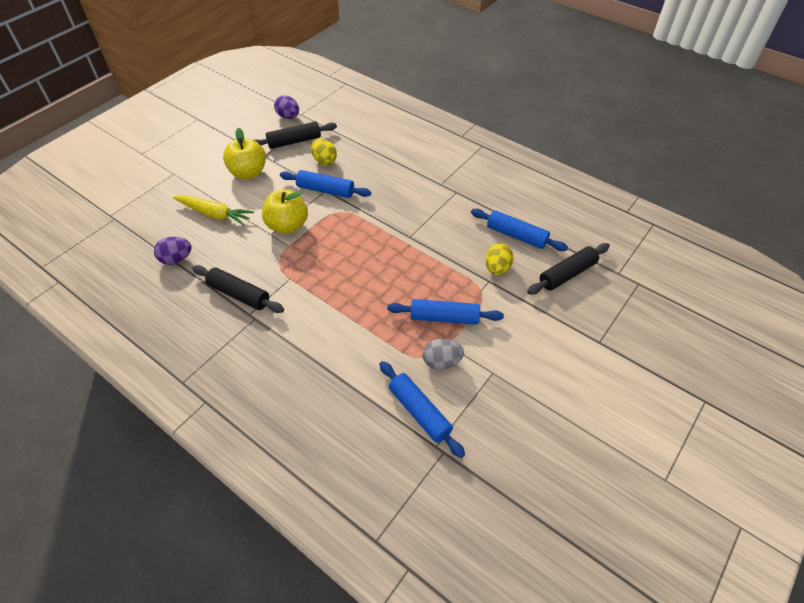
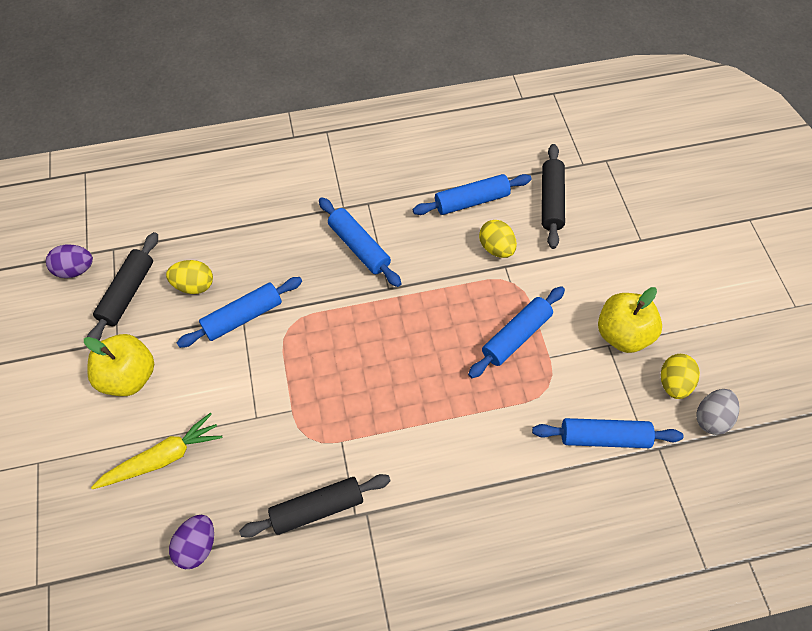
camera: 50 degrees left, 10 degrees up
yellow apple [262,189,308,234] -> yellow apple moved to [598,287,662,353]
grey egg [423,339,464,370] -> grey egg moved to [696,389,739,435]
none -> blue rolling pin [319,197,402,287]
none -> yellow egg [661,354,700,399]

